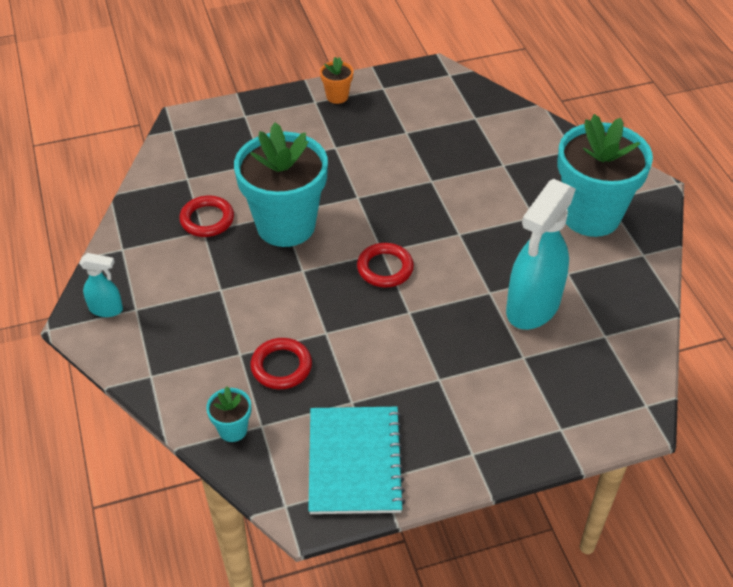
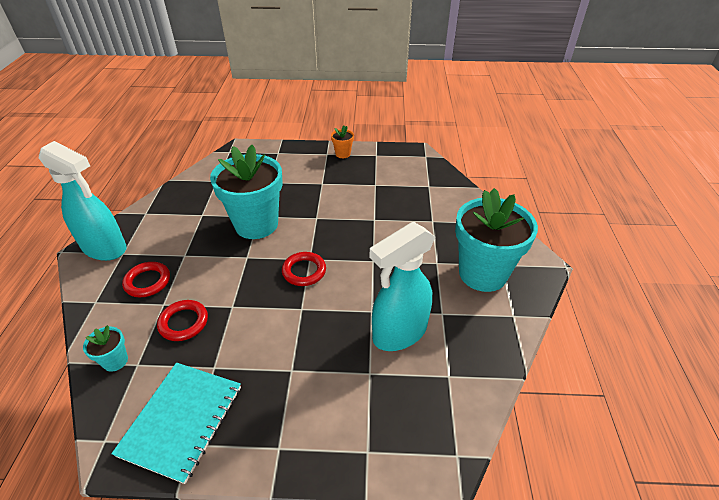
camera: 20 degrees right, 5 degrees down
turquoise spray bottle [79,253,123,317] -> turquoise spray bottle [39,141,127,261], size x2.11
red ring [179,195,234,237] -> red ring moved to [122,262,170,297]

